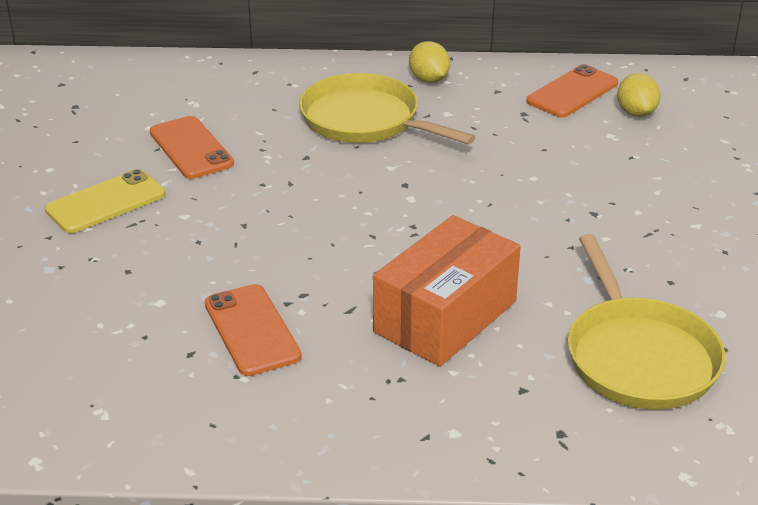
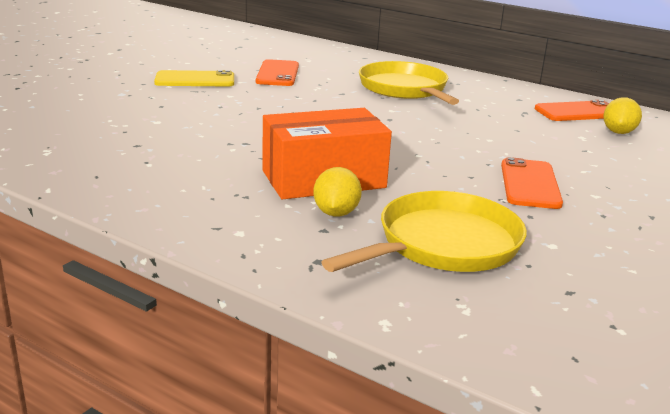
camera: 30 degrees right, 10 degrees down
orange phone [205,284,302,376] -> orange phone moved to [501,157,563,209]
yellow lemon [409,41,450,83] -> yellow lemon moved to [313,167,362,217]
yellow pan [568,234,725,410] -> yellow pan turned 150 degrees counterclockwise [322,191,527,272]

